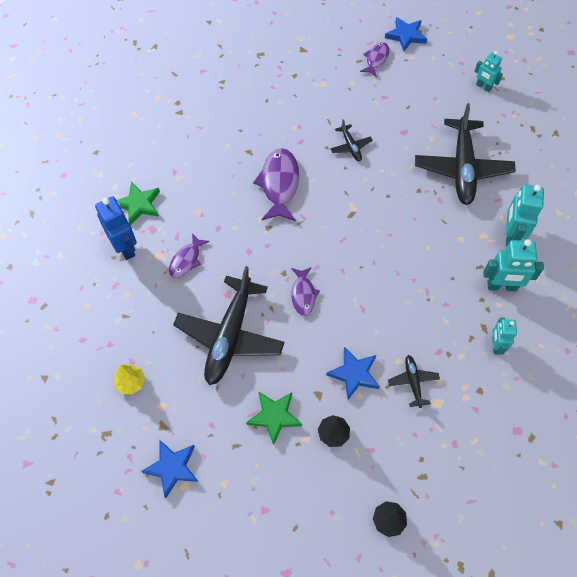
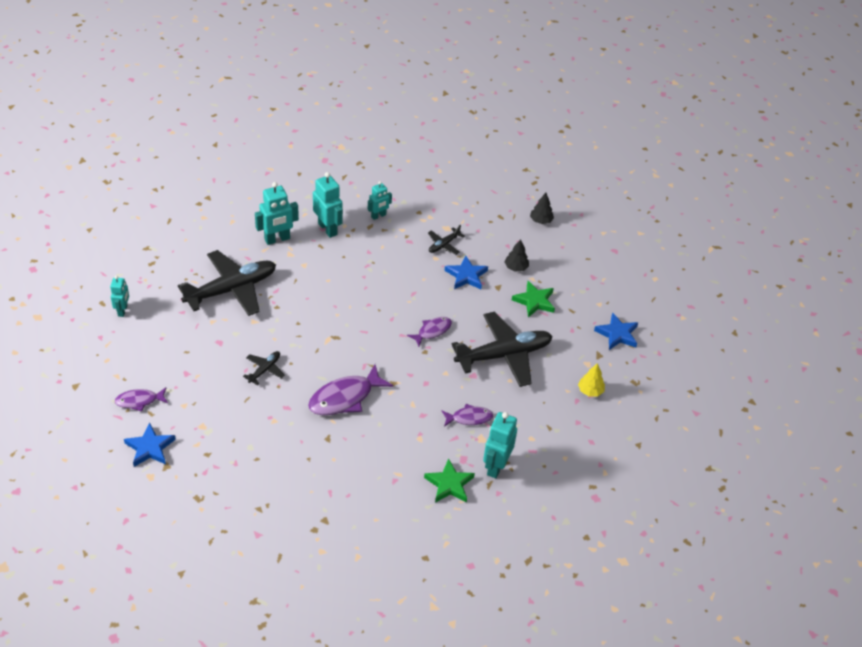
camera: 130 degrees left, 15 degrees down
blue robot [95,196,137,260] -> turquoise robot [483,412,517,478]
blue star [385,17,427,51] -> blue star moved to [124,423,176,467]

